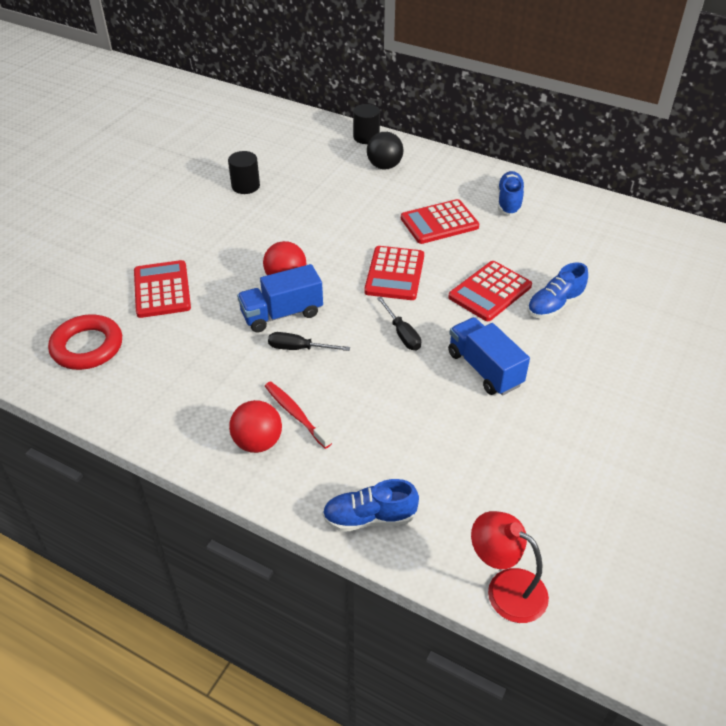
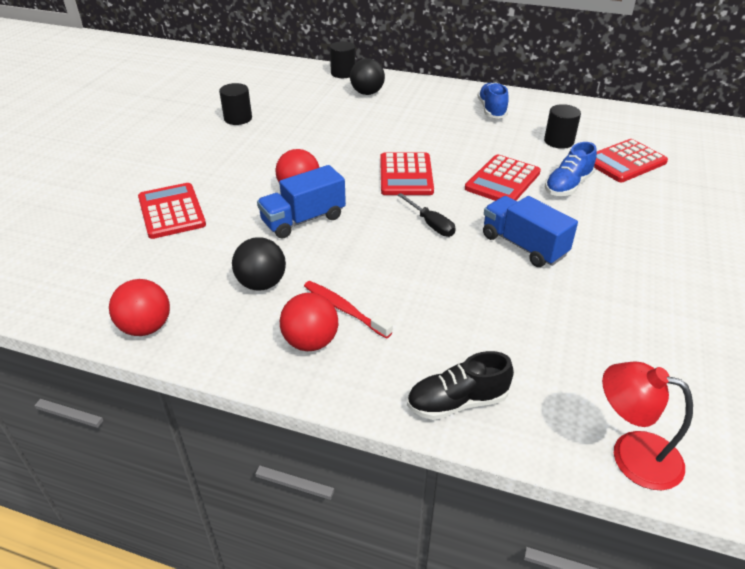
camera: 10 degrees left, 5 degrees down
red ring [48,314,122,370] -> none
black screwdriver [268,332,350,351] -> none
blue shoe [322,479,419,532] -> black shoe [407,351,514,420]
red calculator [401,199,479,244] -> red calculator moved to [594,139,668,182]
none -> red ball [109,279,170,336]
none -> black ball [232,237,286,290]
none -> black cylinder [544,104,581,149]

